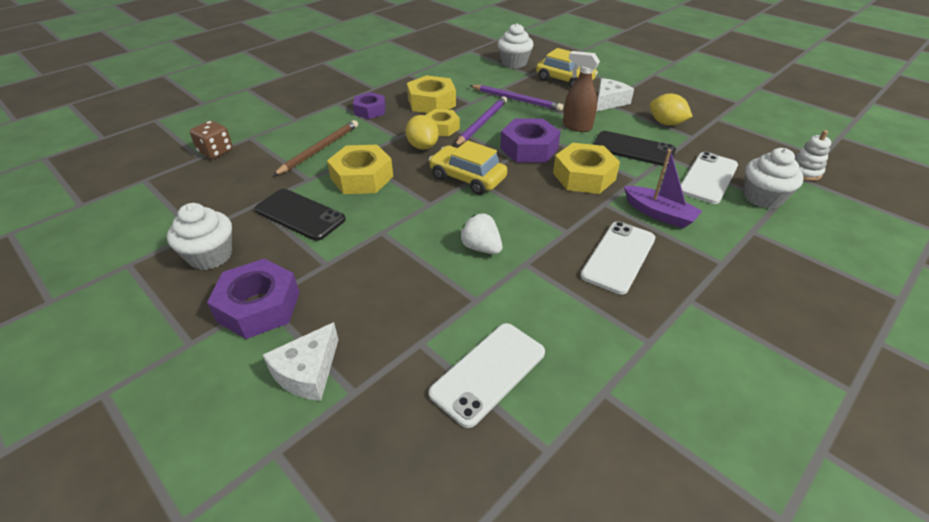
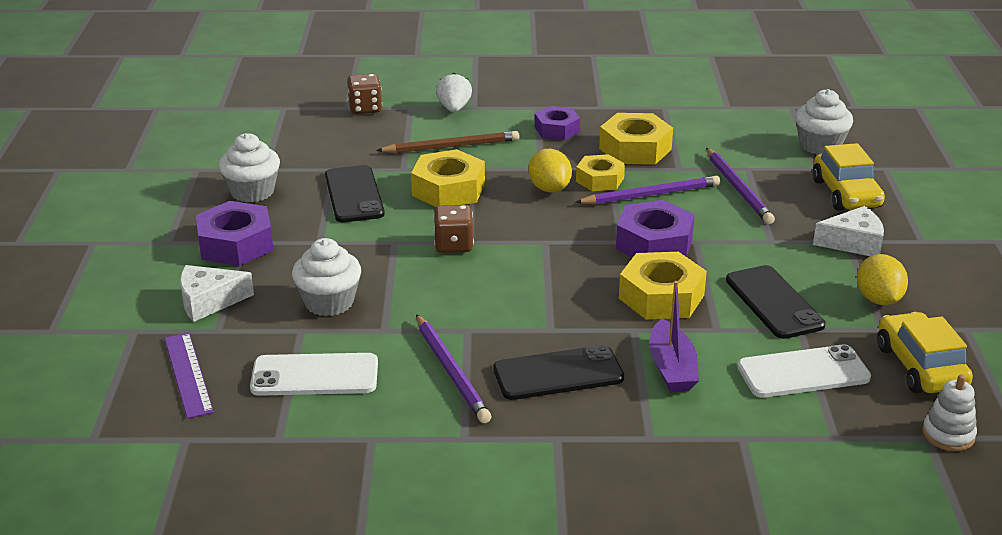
camera: 45 degrees right, 10 degrees down
yellow lemon [405,115,439,150] -> yellow lemon turned 45 degrees counterclockwise [528,149,572,193]
yellow car [429,140,507,195] -> yellow car moved to [877,312,973,393]
white strawberry [460,213,502,254] -> white strawberry moved to [436,73,472,112]
brown spray bottle [563,51,600,132] -> none
white phone [580,221,655,295] -> black phone [493,345,624,400]
white cupcake [744,148,804,209] -> white cupcake moved to [292,238,361,316]
none -> purple ruler [164,333,214,419]
none -> purple pencil [416,314,491,423]
none -> brown dice [433,205,474,253]

